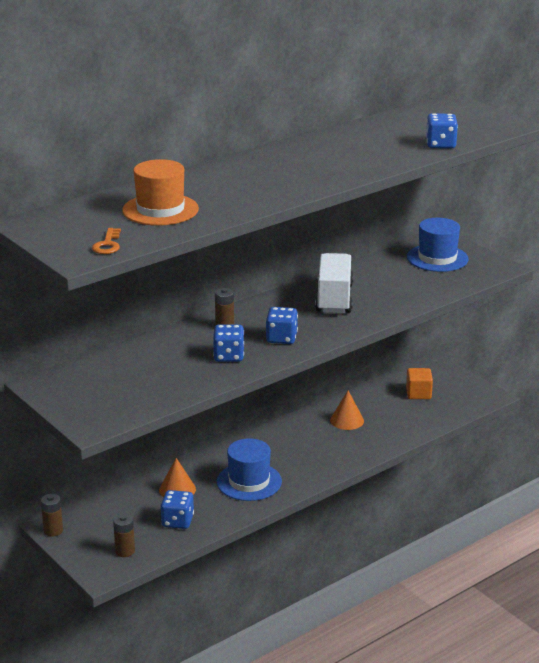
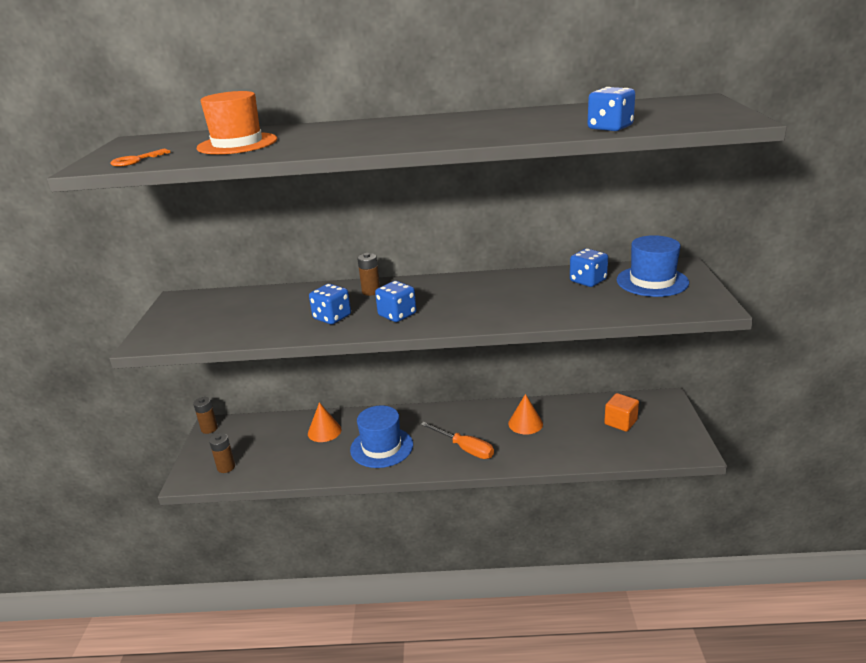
camera: 40 degrees right, 0 degrees up
blue dice [161,490,194,529] -> blue dice moved to [570,248,608,287]
white truck [315,253,353,313] -> none
none -> orange screwdriver [421,422,494,459]

